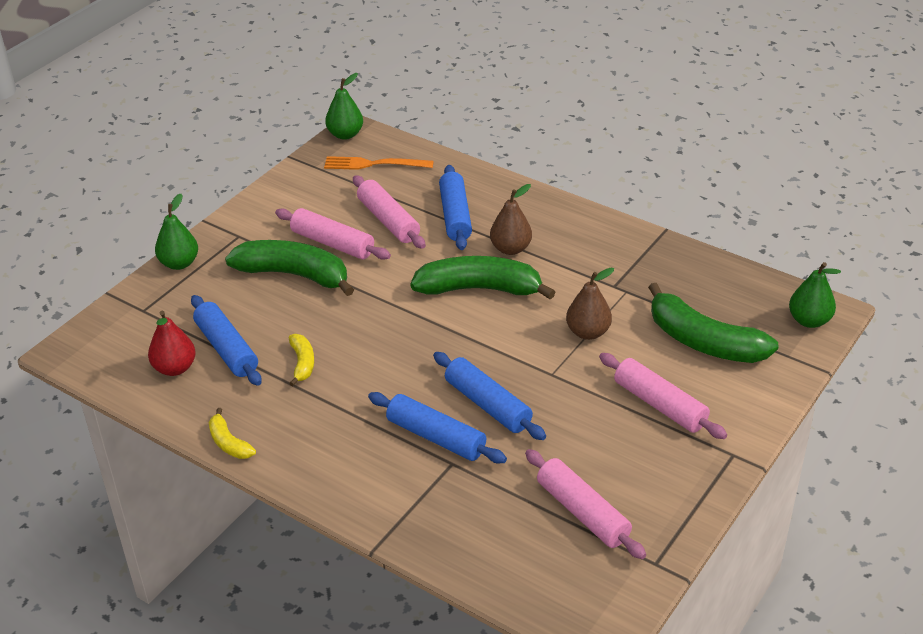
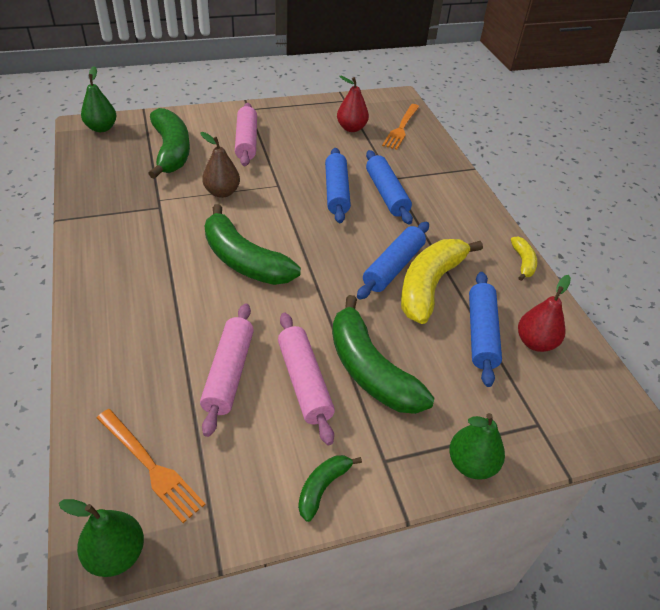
camera: 145 degrees left, 5 degrees up
yellow banana [289,334,314,386] -> yellow banana [401,239,483,324], size x2.09
blue rolling pin [439,165,472,250] -> blue rolling pin moved to [357,222,429,300]
brown pear [490,184,532,255] -> none
pink rolling pin [525,449,646,559] -> red pear [337,76,369,132]
none -> green banana [298,455,362,522]
none -> orange fork [382,104,419,150]

